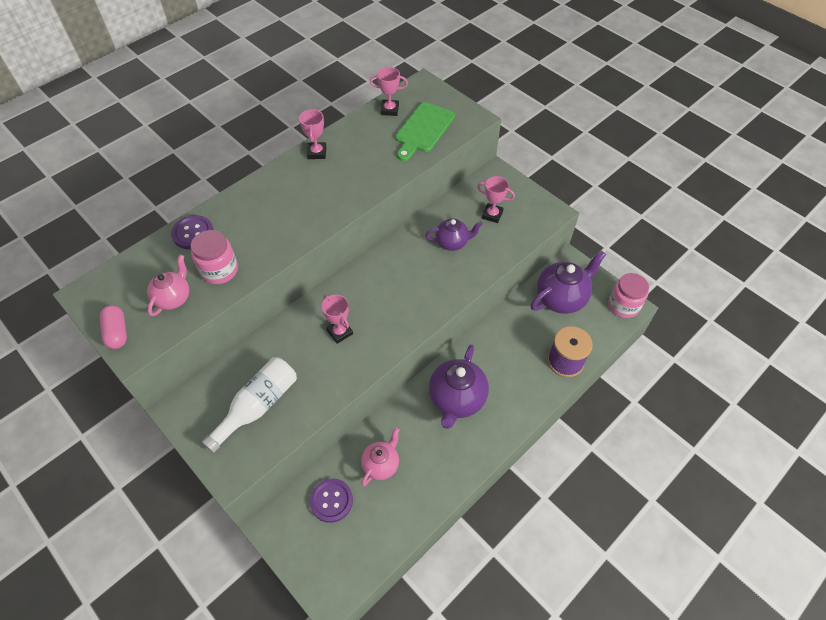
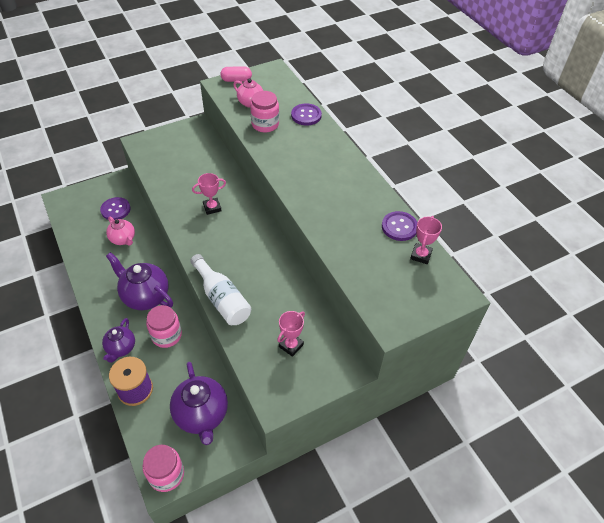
camera: 105 degrees right, 5 degrees down
white bottle [202,357,297,453] -> white bottle moved to [190,254,251,325]
pink trophy [299,109,326,159] -> none
green cutting board [395,102,455,161] -> none
purple teapot [425,218,483,251] -> purple teapot moved to [102,318,135,363]
none -> pink jar [146,305,182,348]
none -> purple button [382,211,417,241]

